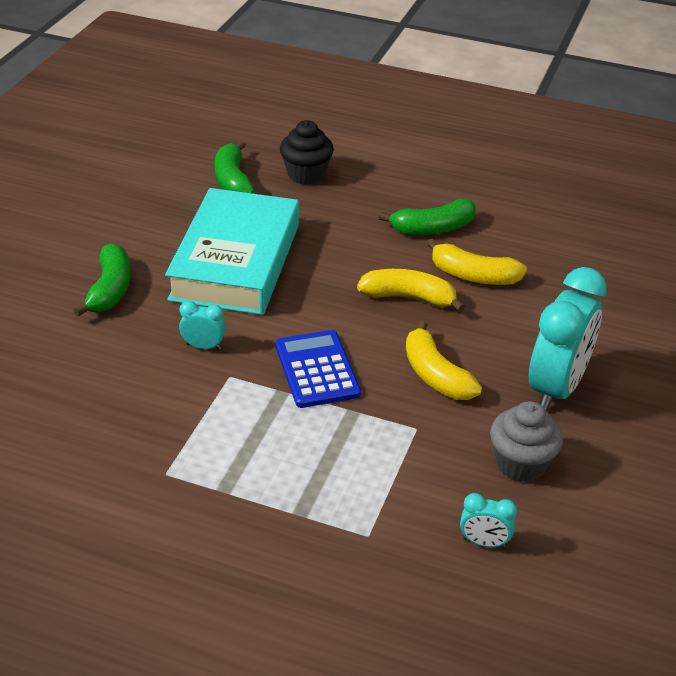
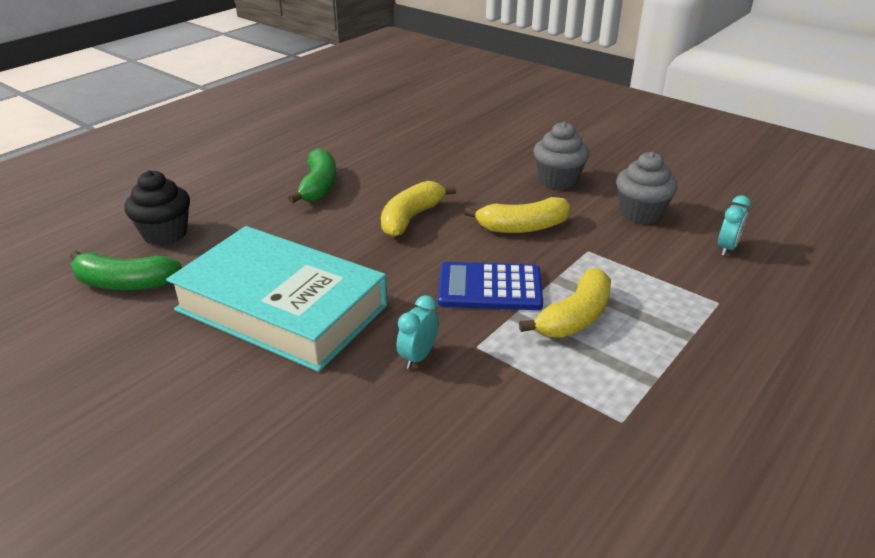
camera: 70 degrees left, 5 degrees down
green banana [74,243,131,317] -> none
yellow banana [427,239,527,285] -> yellow banana moved to [519,268,611,338]
turquoise clock [529,267,607,411] -> grey cupcake [534,121,589,189]

